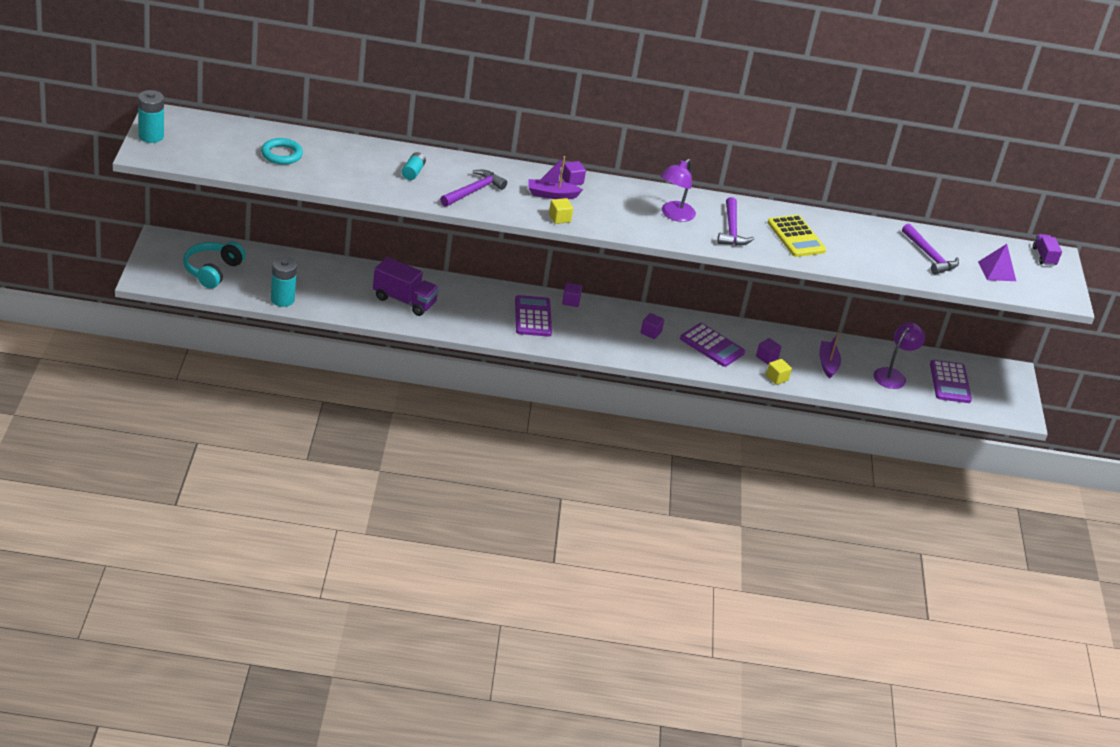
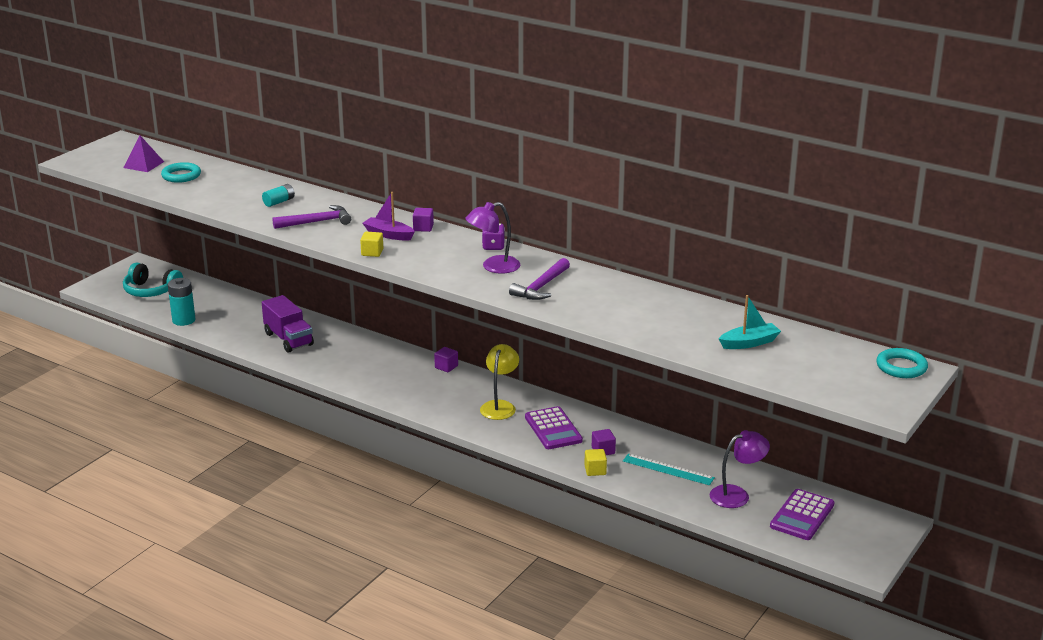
camera: 35 degrees right, 10 degrees down
turquoise battery [138,90,164,143] -> none
turquoise headphones [183,242,246,289] -> turquoise headphones turned 120 degrees counterclockwise [123,263,183,297]
purple calculator [515,295,552,337] -> none
purple cube [641,313,664,339] -> yellow lamp [480,344,519,420]
yellow calculator [767,215,826,257] -> none
purple boat [819,333,841,379] -> turquoise ruler [623,453,715,485]
purple hammer [902,224,959,275] -> turquoise boat [719,295,781,349]
purple pyramid [978,244,1016,281] -> purple pyramid moved to [123,135,164,172]
purple truck [1033,234,1062,266] -> turquoise ring [876,348,928,378]
none -> purple dice [482,223,505,250]

